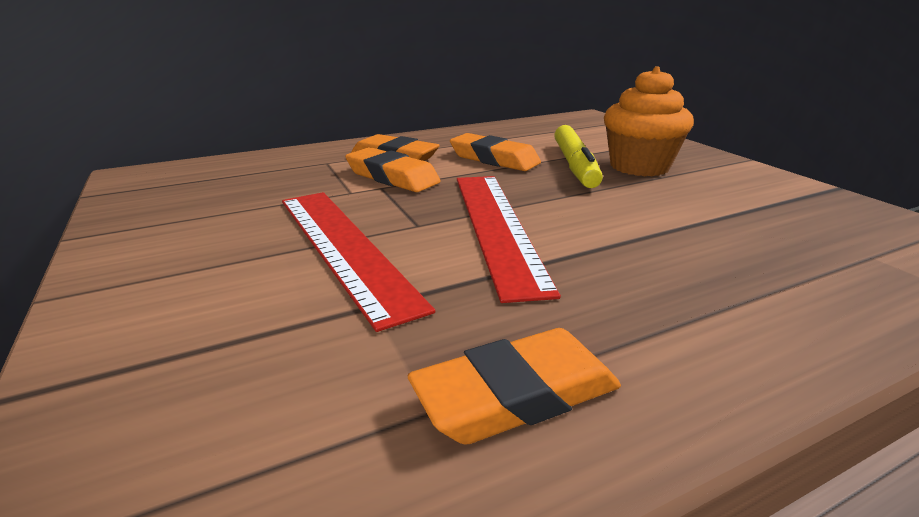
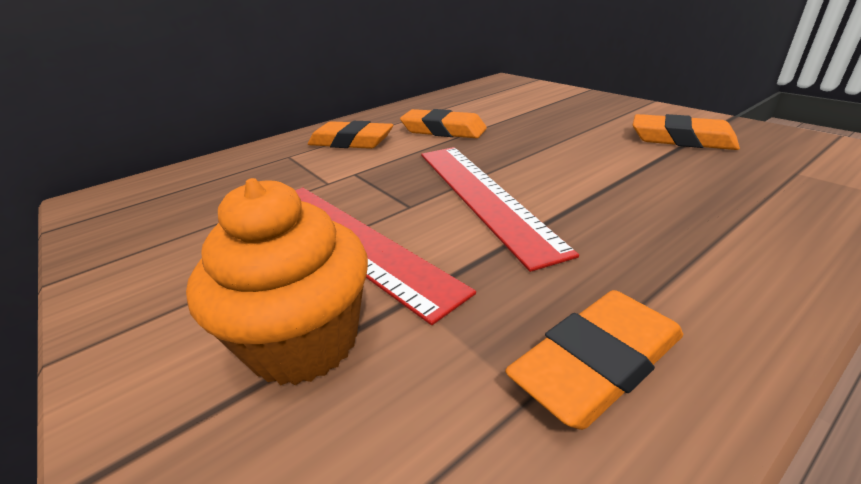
camera: 10 degrees left, 5 degrees up
orange eraser [345,147,440,192] -> orange eraser moved to [633,114,740,150]
yellow marker [554,125,603,188] -> none
orange cupcake [604,66,694,176] -> orange cupcake moved to [186,178,368,385]

